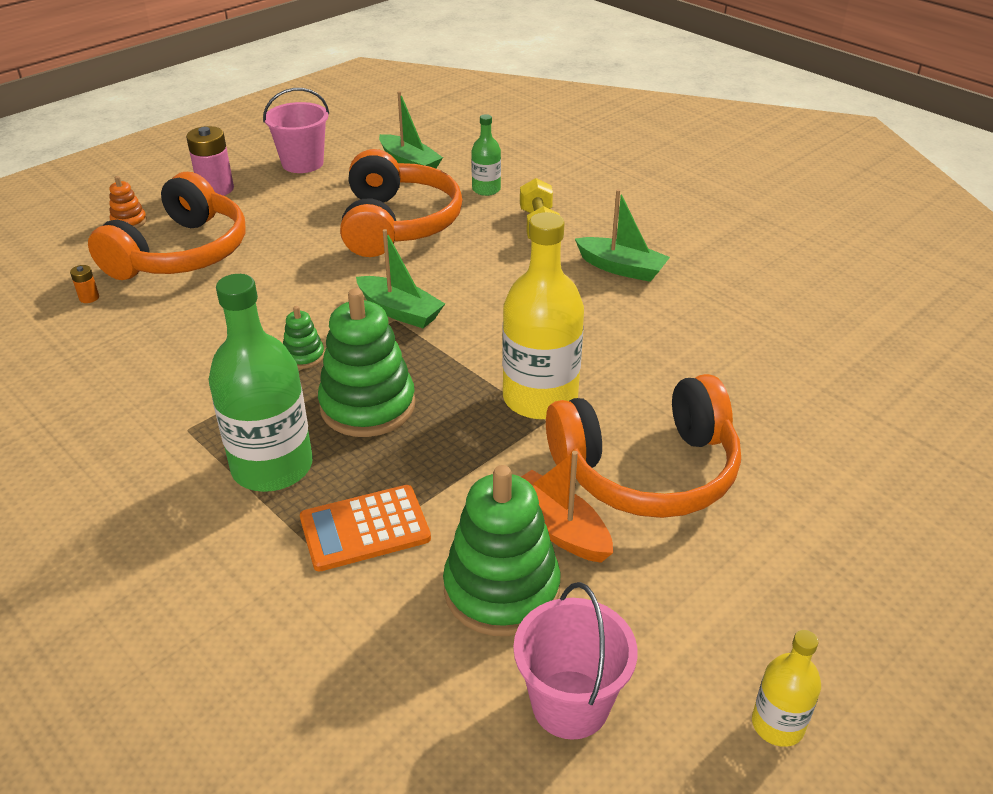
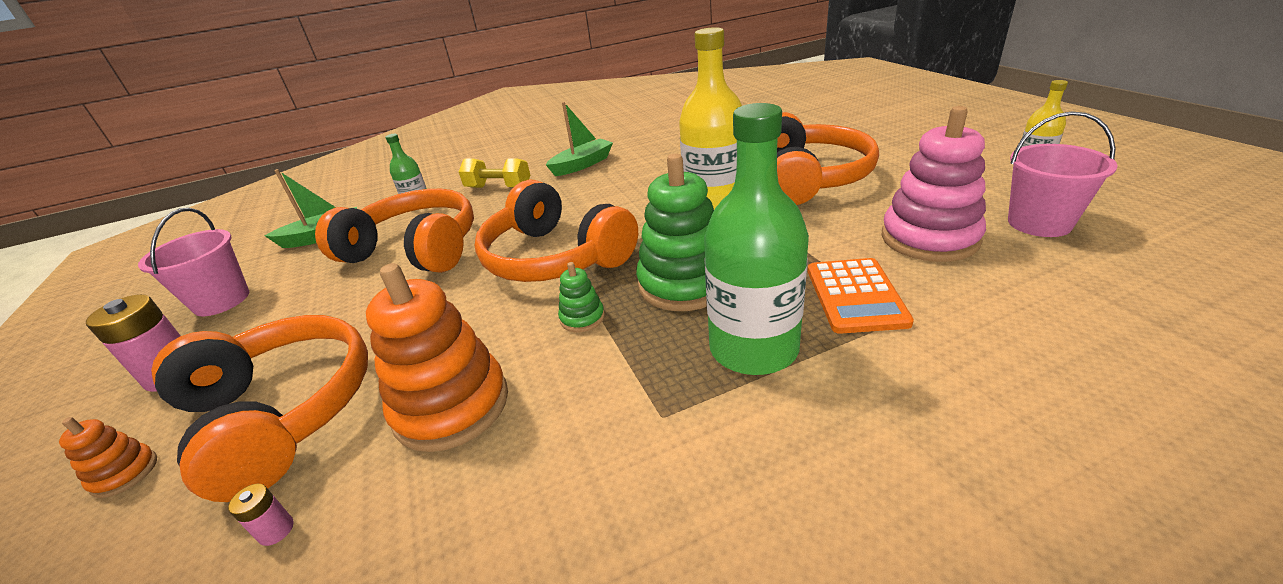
camera: 65 degrees left, 5 degrees down
orange battery [70,265,99,303] -> pink battery [228,484,294,546]
green boat [356,229,445,328] -> orange headphones [475,180,638,282]
green stacking toy [443,465,560,636] -> pink stacking toy [882,106,986,262]
orange boat [521,451,613,563] -> none
none -> orange stacking toy [366,263,508,452]

